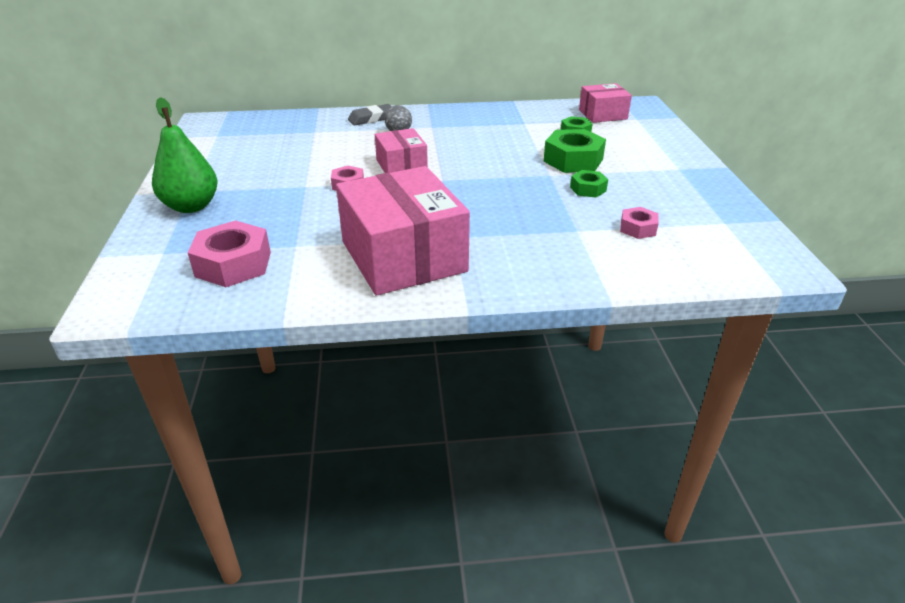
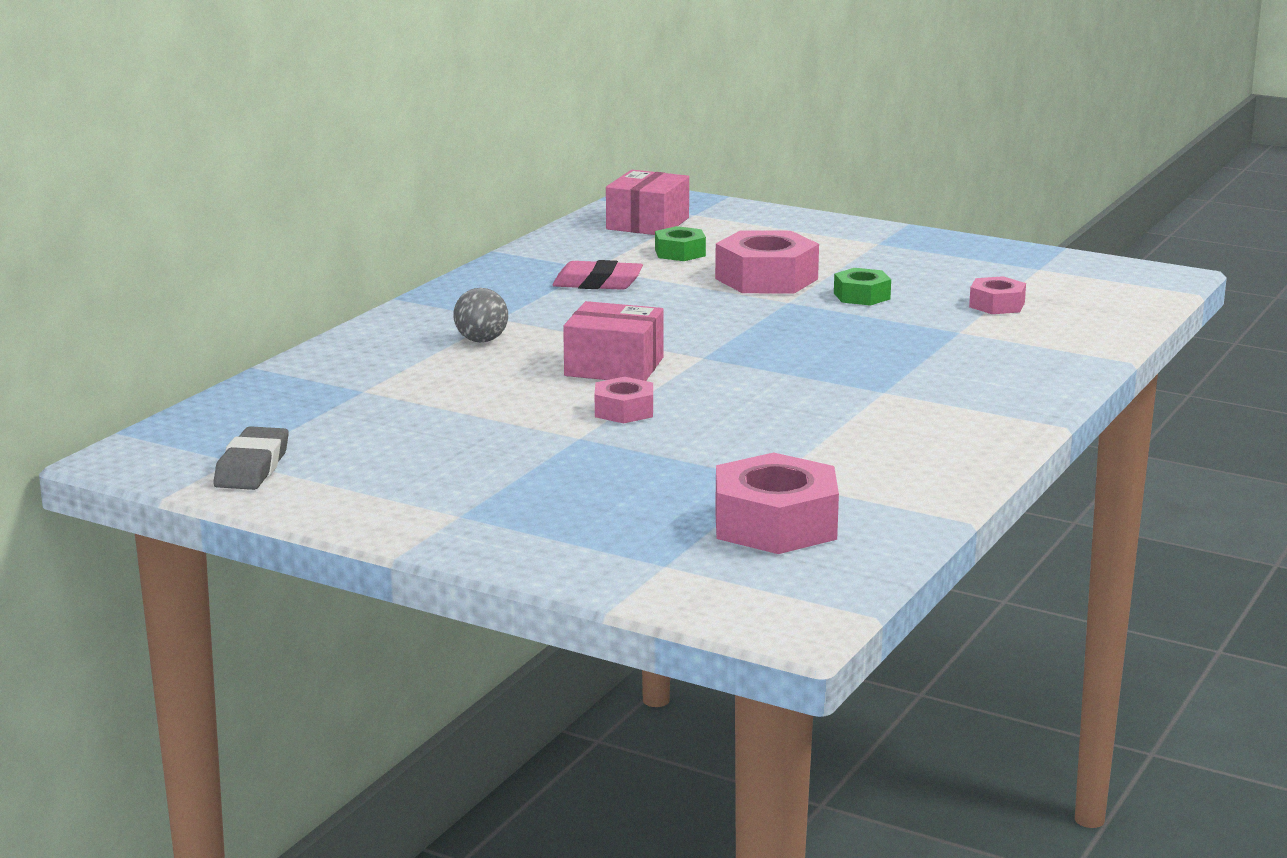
camera: 55 degrees left, 15 degrees down
green pear [152,97,217,213] -> none
pink box [336,166,470,295] -> none
grey eraser [348,104,392,125] -> grey eraser moved to [214,426,289,490]
green nut [544,129,606,173] -> pink nut [715,230,819,294]
none -> pink eraser [552,260,643,290]

